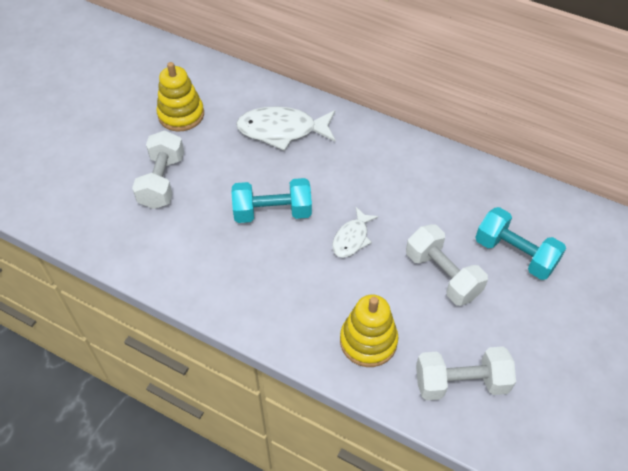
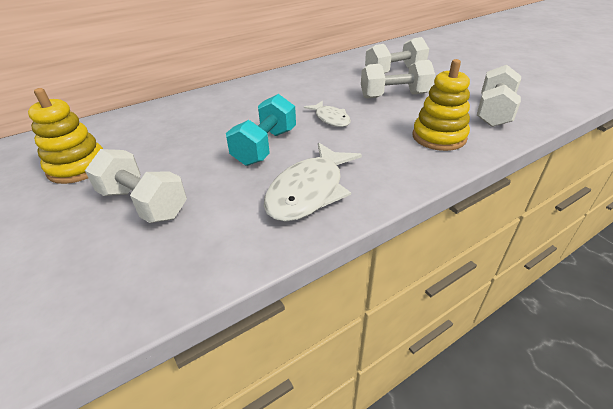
camera: 60 degrees left, 15 degrees down
white fish [236,106,335,151] -> white fish moved to [264,142,362,221]
turquoise dumbbell [475,207,566,280] -> white dumbbell [365,37,429,73]

